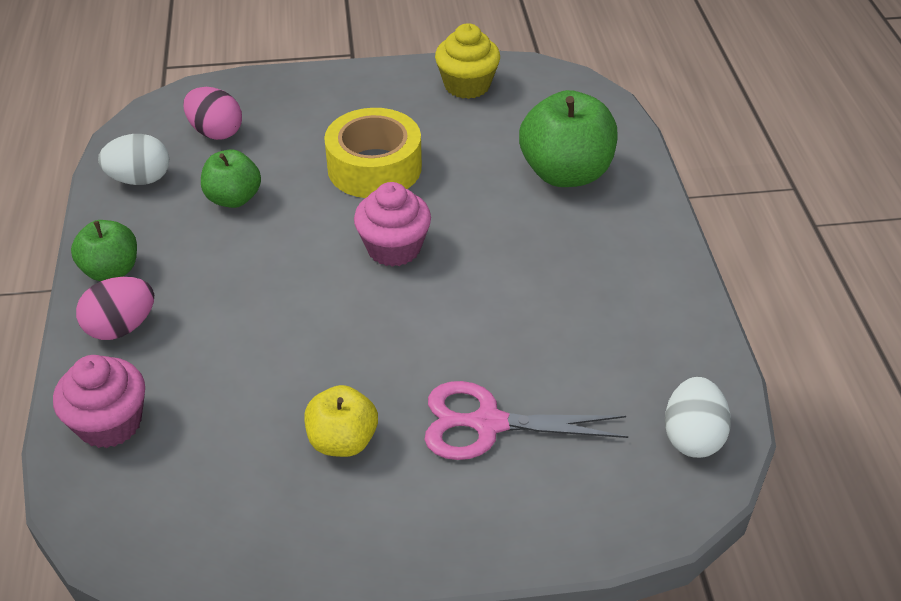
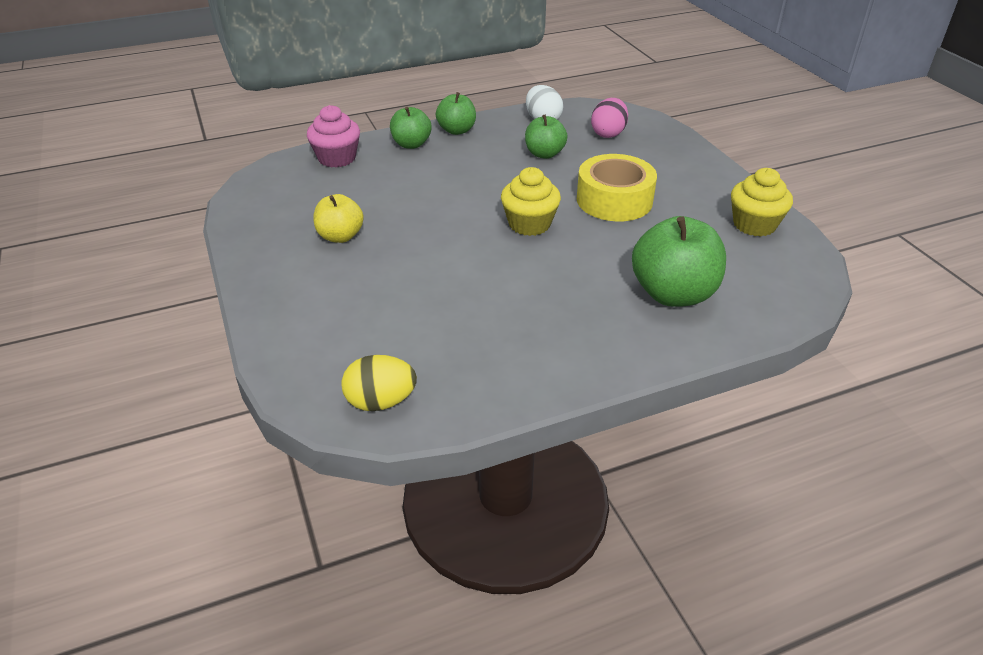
camera: 75 degrees right, 5 degrees down
pink egg [76,277,154,340] -> green apple [390,107,431,149]
pink cupcake [354,182,431,267] -> yellow cupcake [501,167,561,236]
pink scissors [424,381,628,460] -> none
white egg [665,377,731,458] -> yellow egg [341,355,417,411]

